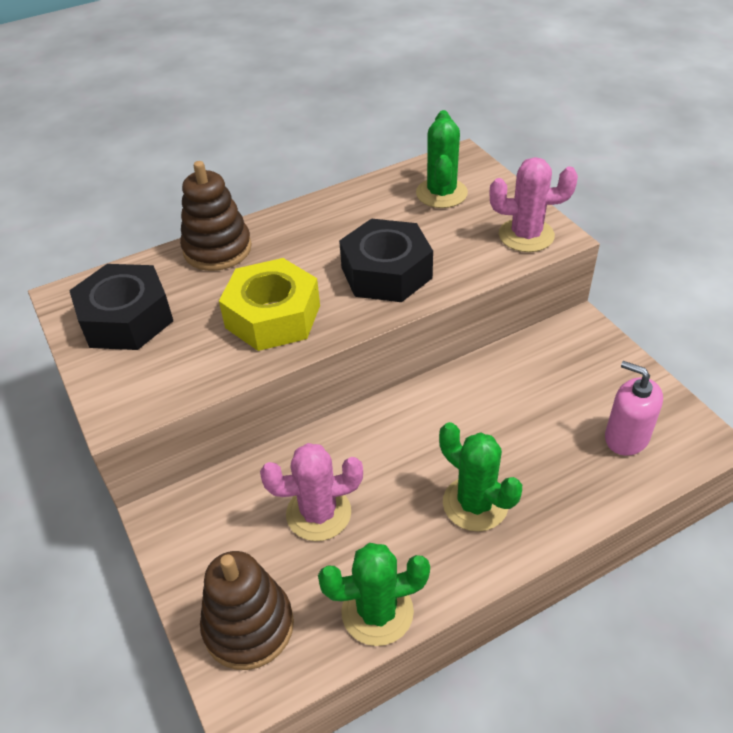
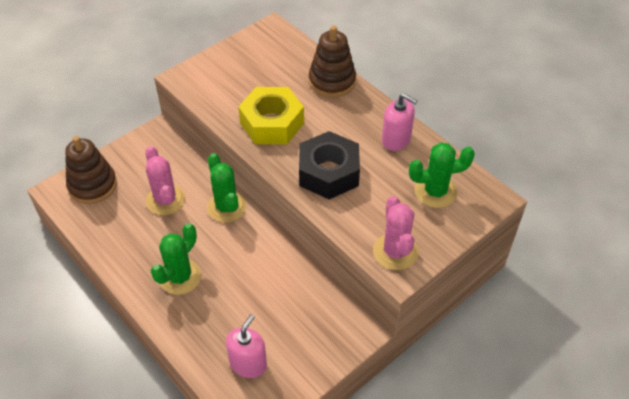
camera: 75 degrees right, 5 degrees up
black nut [69,264,173,350] -> none
green cactus [318,543,430,646] -> green cactus moved to [207,153,246,223]
none -> pink soap dispenser [382,93,417,151]

